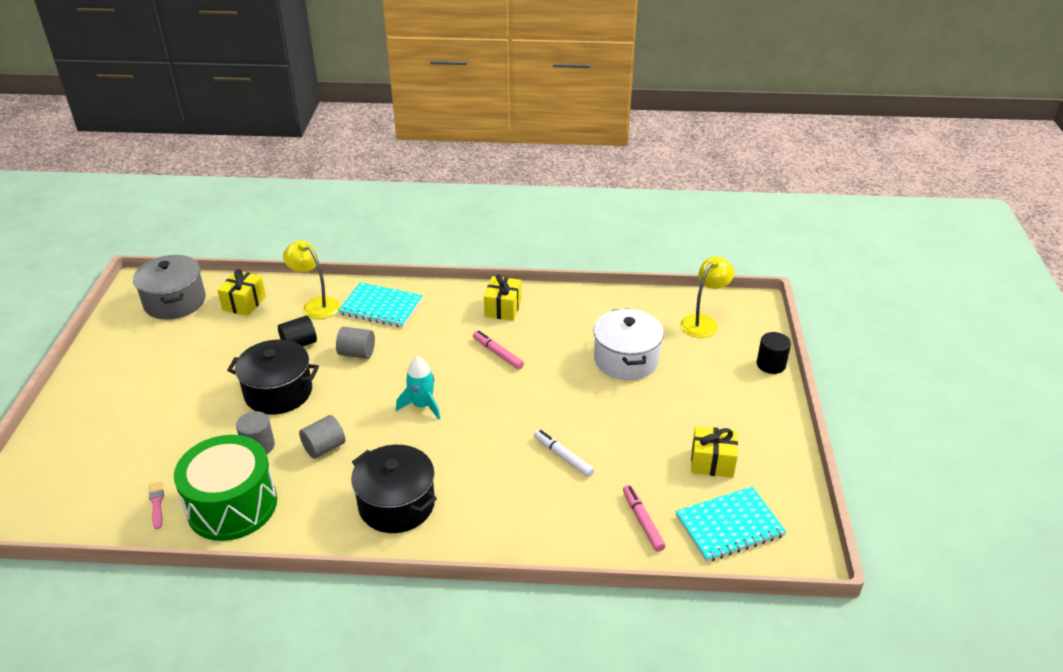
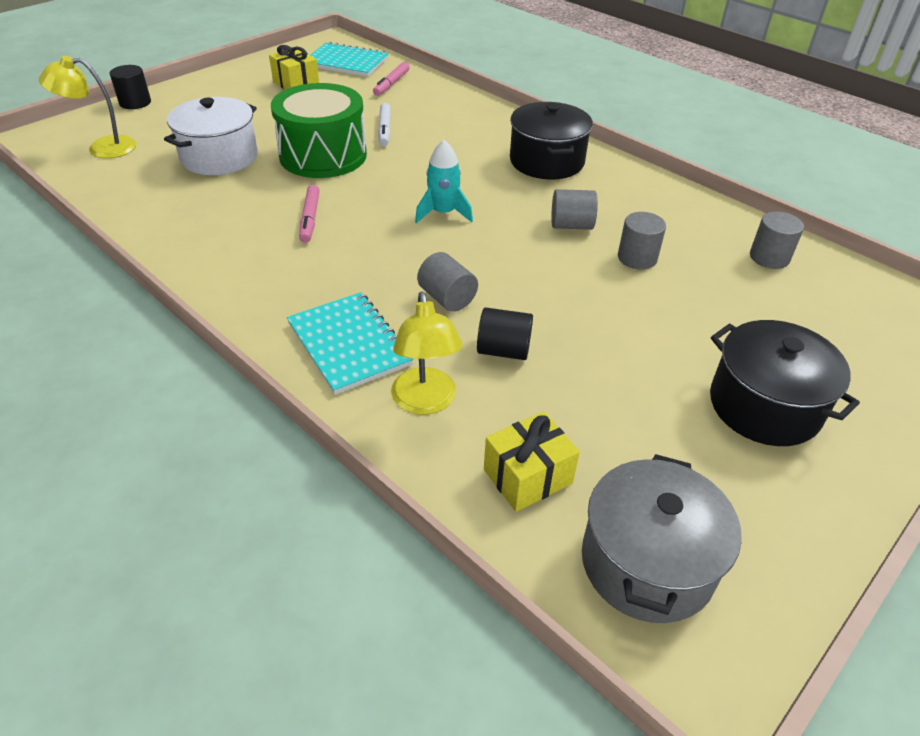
camera: 140 degrees left, 5 degrees up
pink brush [149,481,164,529] -> grey cylinder [750,212,804,269]
green drum [174,435,277,541] -> green drum moved to [271,83,367,178]
black pot [227,339,319,415] -> black pot moved to [710,320,860,446]
yellow gift [484,274,521,321] -> none

